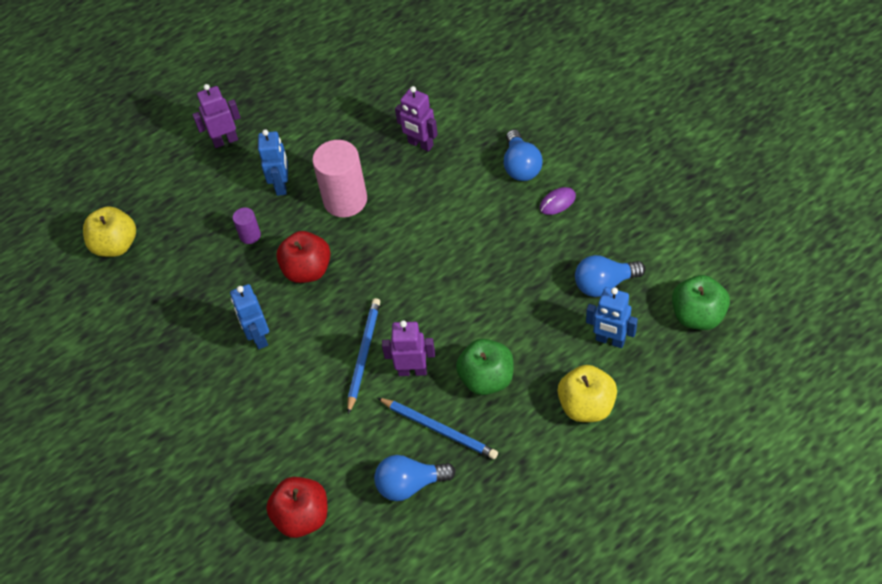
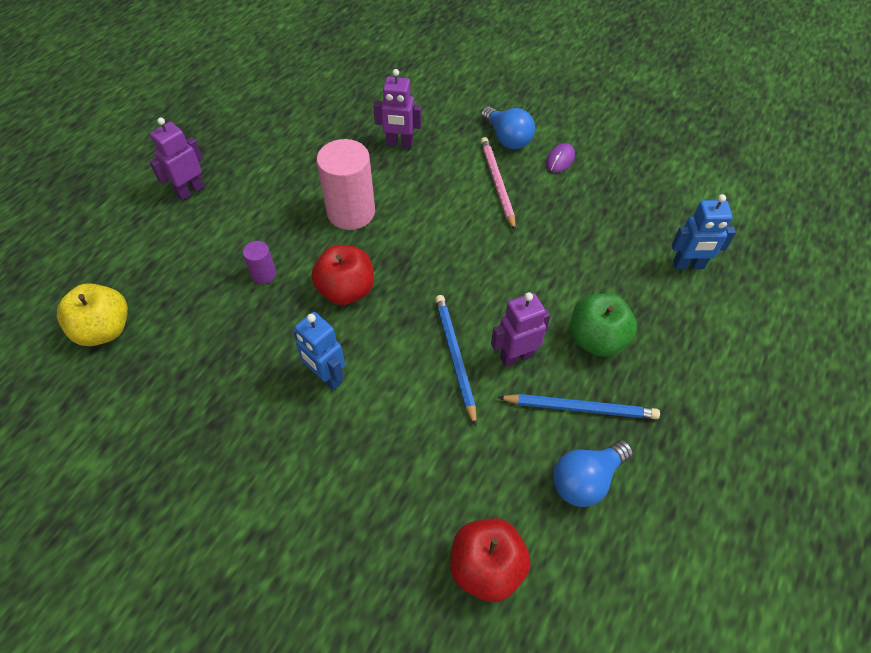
camera: 30 degrees left, 0 degrees up
blue robot [258,129,288,196] -> none
yellow apple [557,365,617,422] -> none
blue light bulb [575,255,645,297] -> none
green apple [672,275,730,330] -> none
none -> pink pencil [480,137,516,230]

